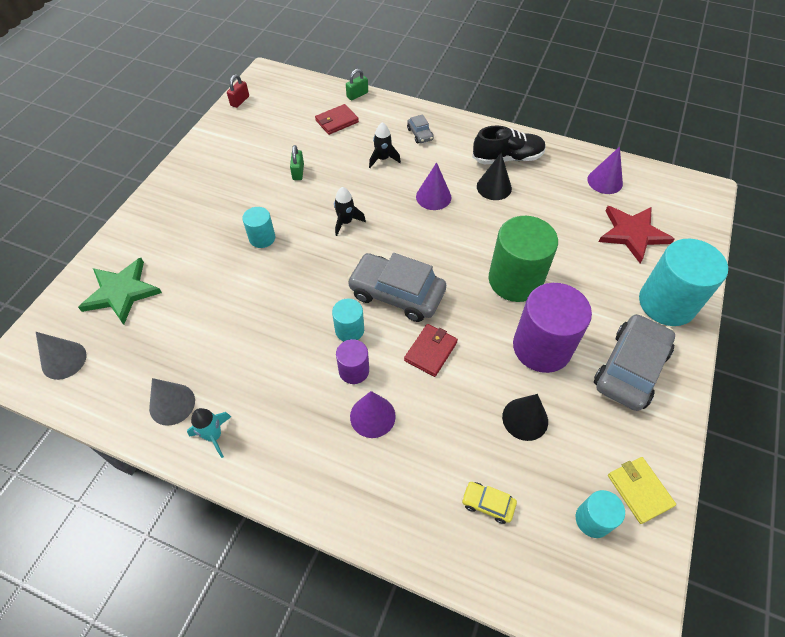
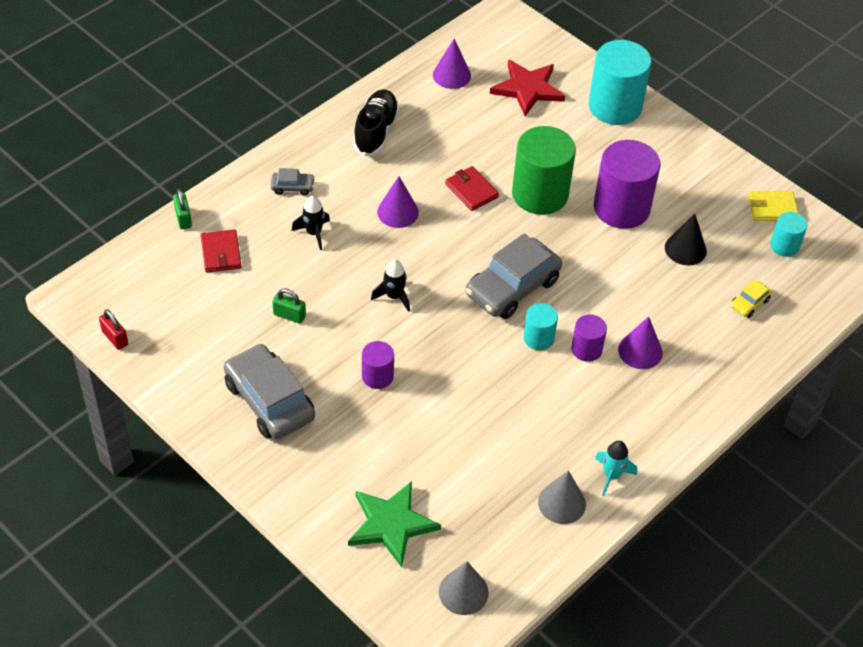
camera: 70 degrees left, 5 degrees down
turquoise cylinder [242,207,275,248] -> purple cylinder [362,341,394,389]
red wallet [404,324,458,377] -> red wallet moved to [445,166,499,211]
black cone [477,153,512,200] -> none
grey car [594,314,675,411] -> grey car moved to [224,343,315,439]

